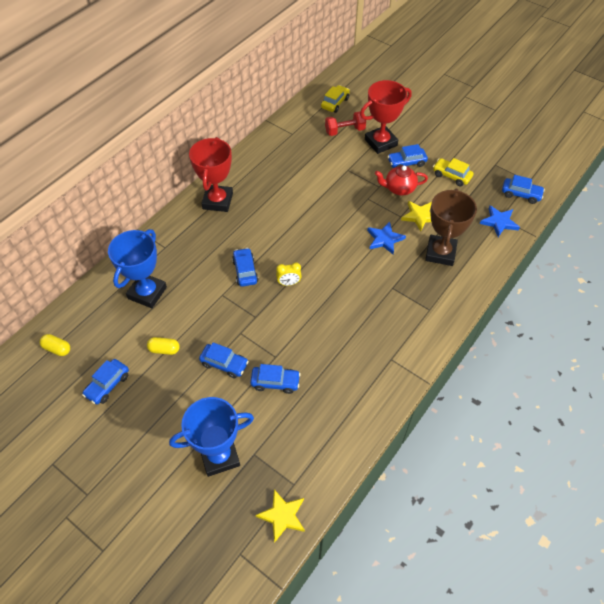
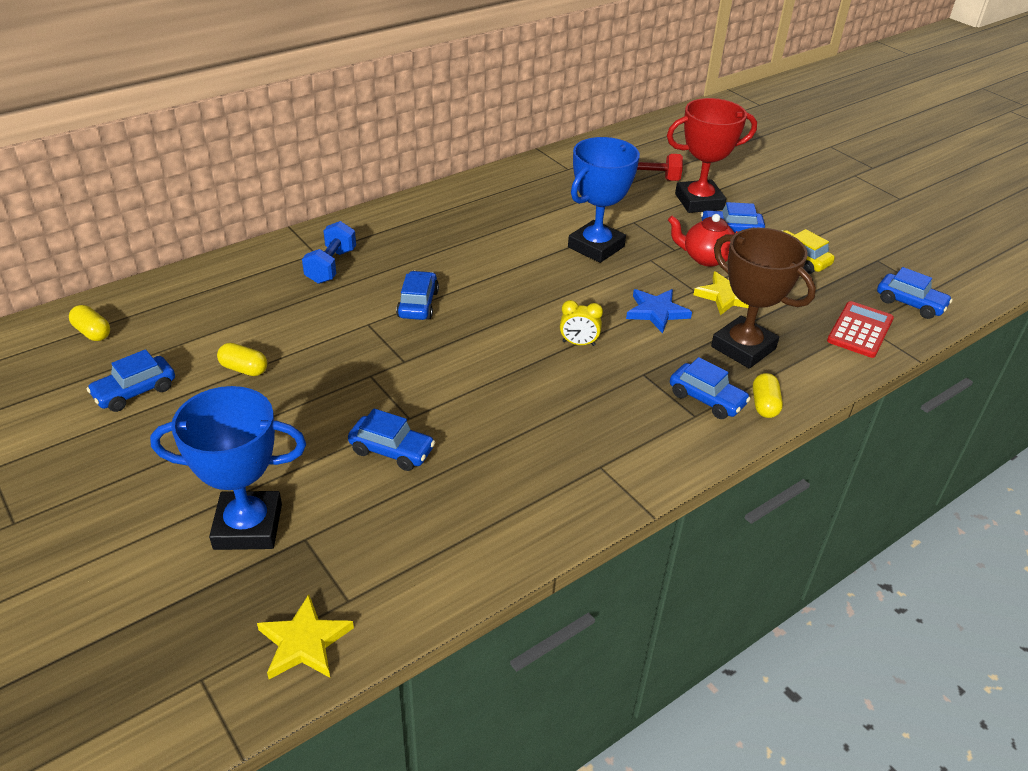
camera: 15 degrees right, 15 degrees down
blue trophy [108,229,167,308] -> blue trophy moved to [568,137,640,263]
red trophy [189,137,233,212] -> none
blue car [199,342,249,378] -> blue car moved to [670,357,751,419]
yellow clock [276,263,302,286] -> yellow clock moved to [560,300,603,346]
yellow car [321,85,350,113] -> none
brown trophy [425,189,477,266] -> brown trophy turned 75 degrees counterclockwise [711,228,816,368]
blue star [480,205,520,237] -> red calculator [827,301,894,358]
none -> blue dumbbell [302,221,356,284]
none -> yellow capsule [753,373,783,418]

